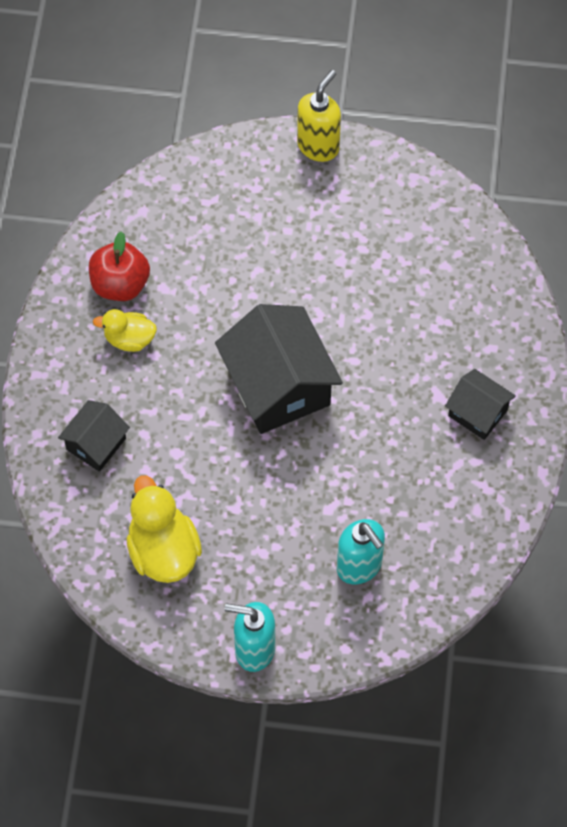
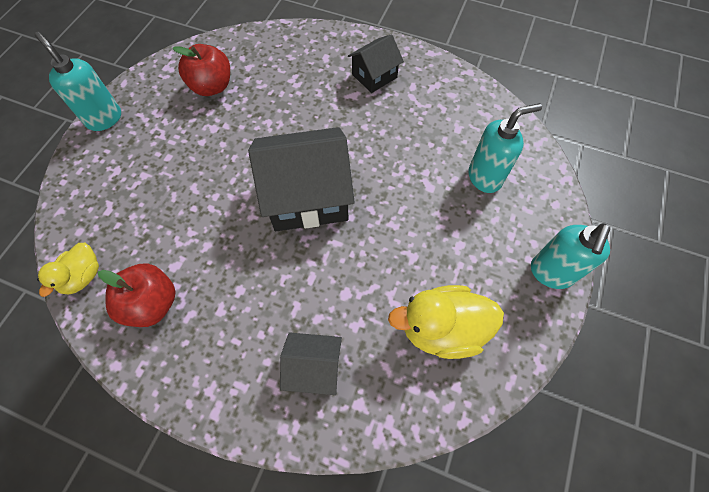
camera: 75 degrees left, 0 degrees up
black house [58,400,130,472] -> black house turned 45 degrees counterclockwise [280,332,342,395]
yellow duck [93,309,157,352] -> yellow duck moved to [37,243,99,297]
yellow soap dispenser [297,70,341,162] -> turquoise soap dispenser [35,32,121,131]
none -> red apple [173,44,230,96]

